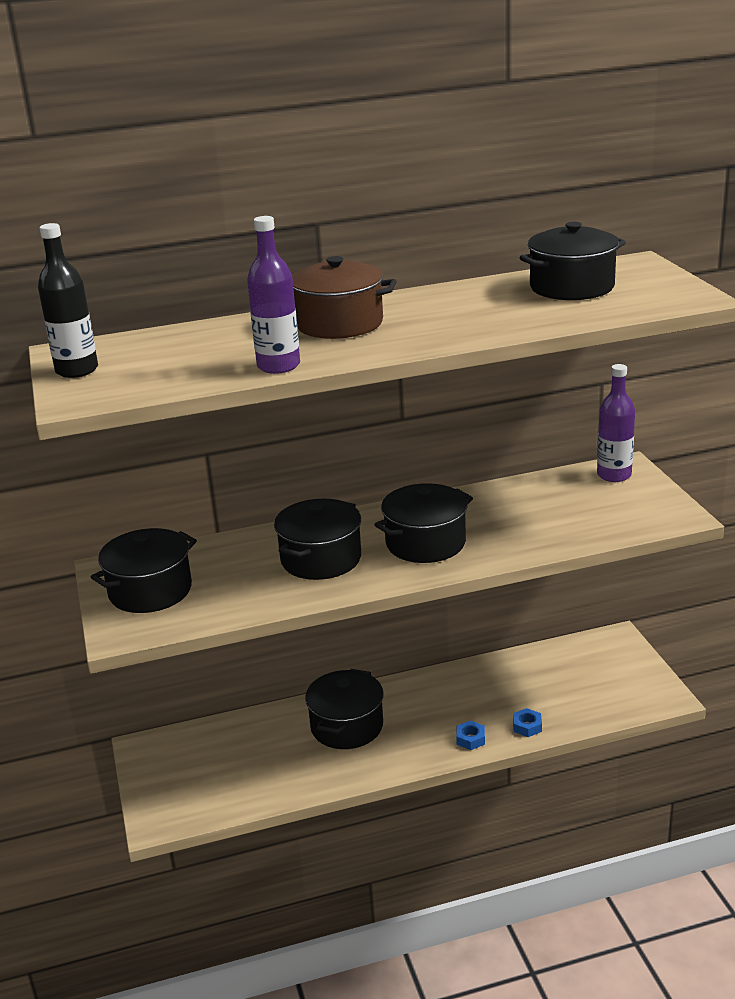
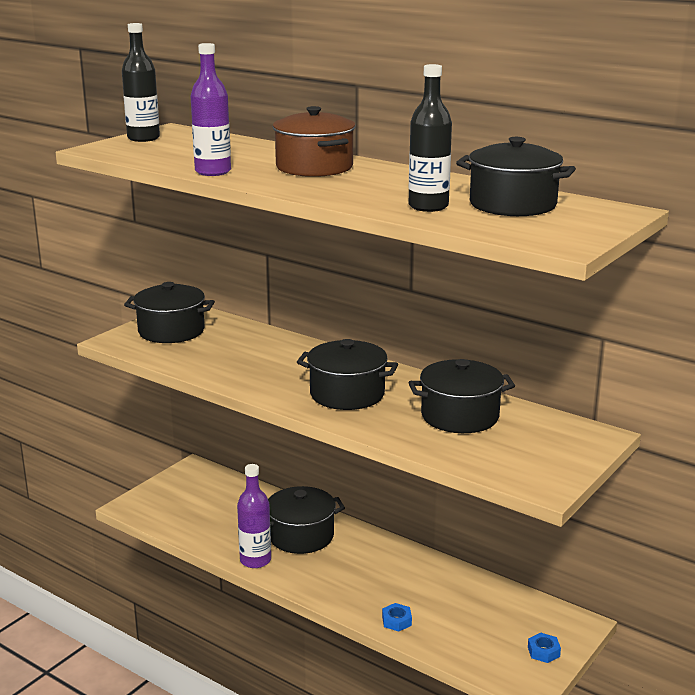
camera: 50 degrees right, 5 degrees down
black pot [274,499,361,580] -> black pot moved to [408,359,515,433]
blue nut [456,720,485,750] -> blue nut moved to [528,633,561,663]
purple bottle [597,364,635,482] -> purple bottle moved to [237,464,271,568]
none -> black bottle [409,64,452,212]

